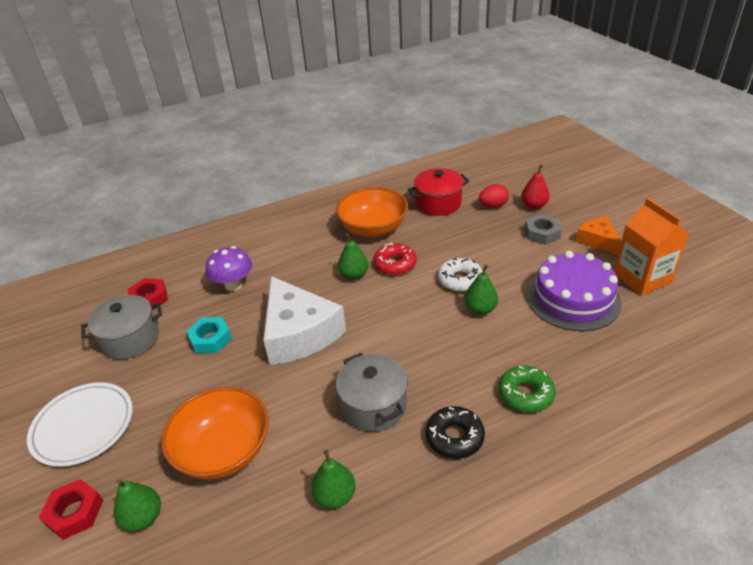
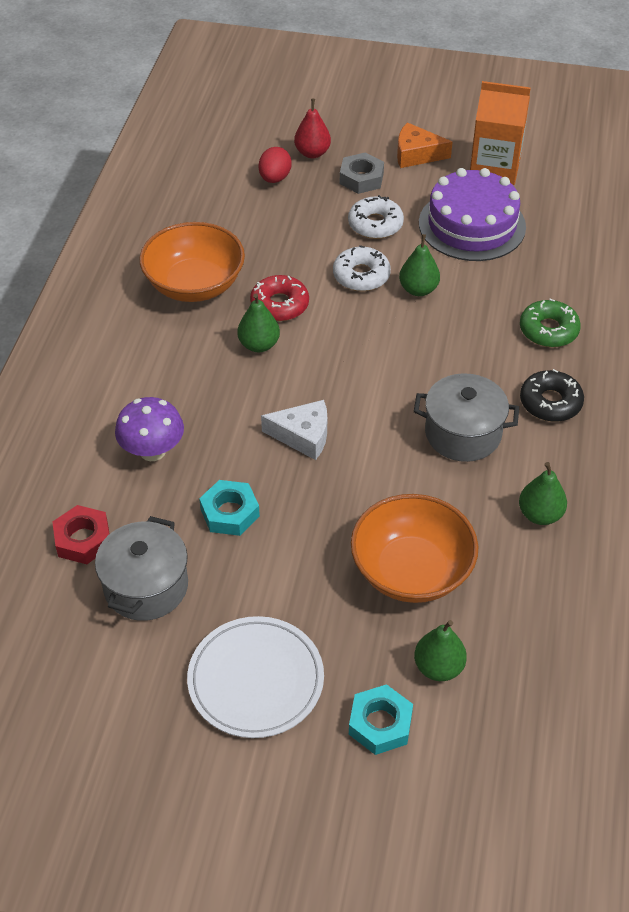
camera: 55 degrees left, 10 degrees up
red nut [39,479,103,539] -> turquoise nut [349,684,413,755]
white cheese [263,276,346,365] -> white cheese [261,400,327,460], size x0.54
red pot [408,168,469,216] -> none
none -> white donut [348,195,404,239]

